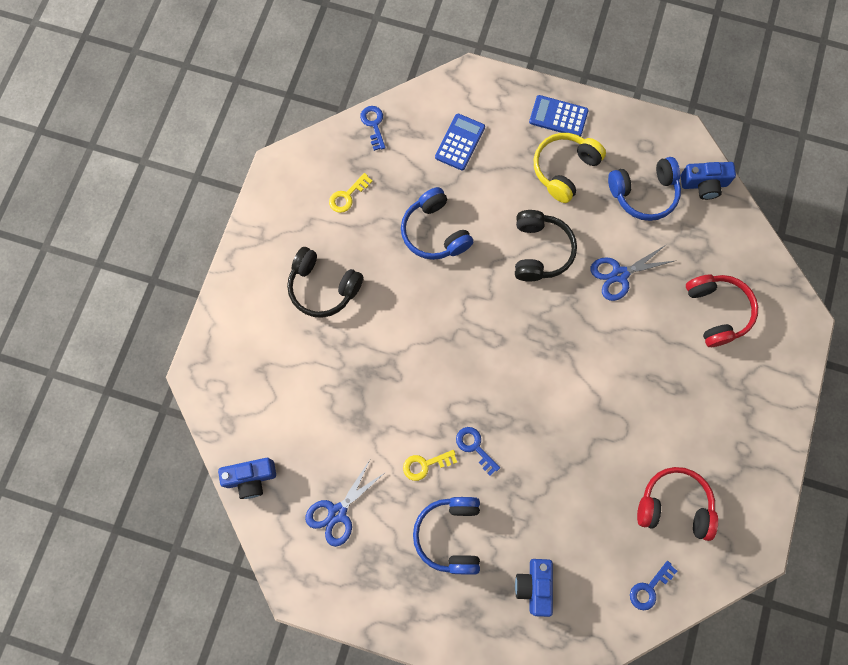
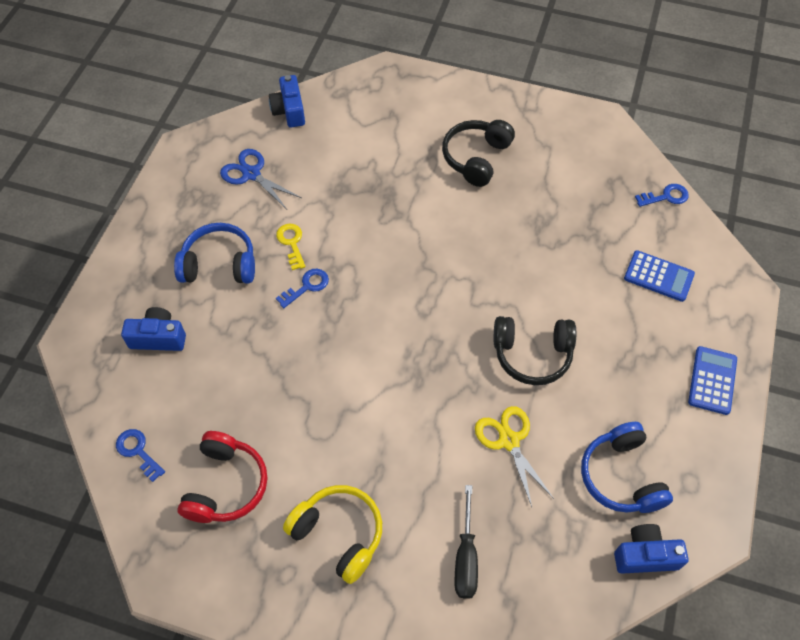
camera: 90 degrees right, 15 degrees down
yellow key [329,173,372,213] -> none
blue headphones [401,187,473,260] -> none
yellow headphones [534,133,606,203] -> yellow headphones moved to [283,485,382,584]
blue scissors [590,244,677,301] -> yellow scissors [475,406,554,507]
blue camera [681,162,736,200] -> blue camera turned 90 degrees clockwise [614,524,689,574]
red headphones [686,275,758,347] -> black screwdriver [455,485,478,599]

